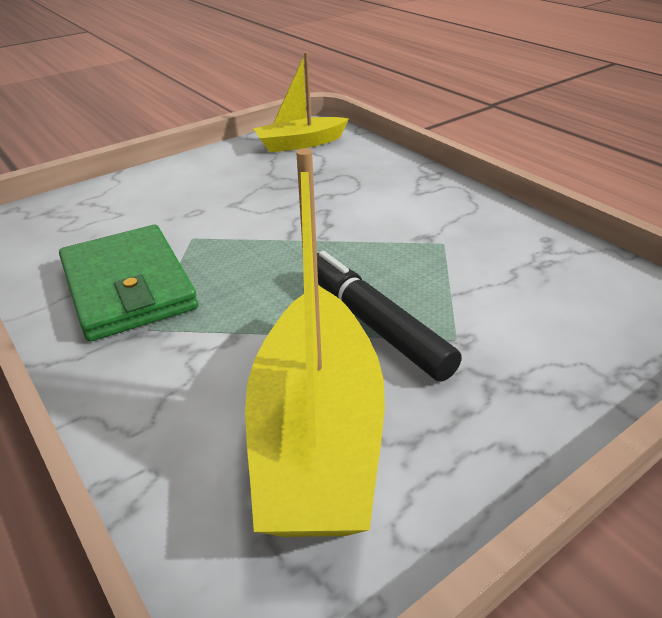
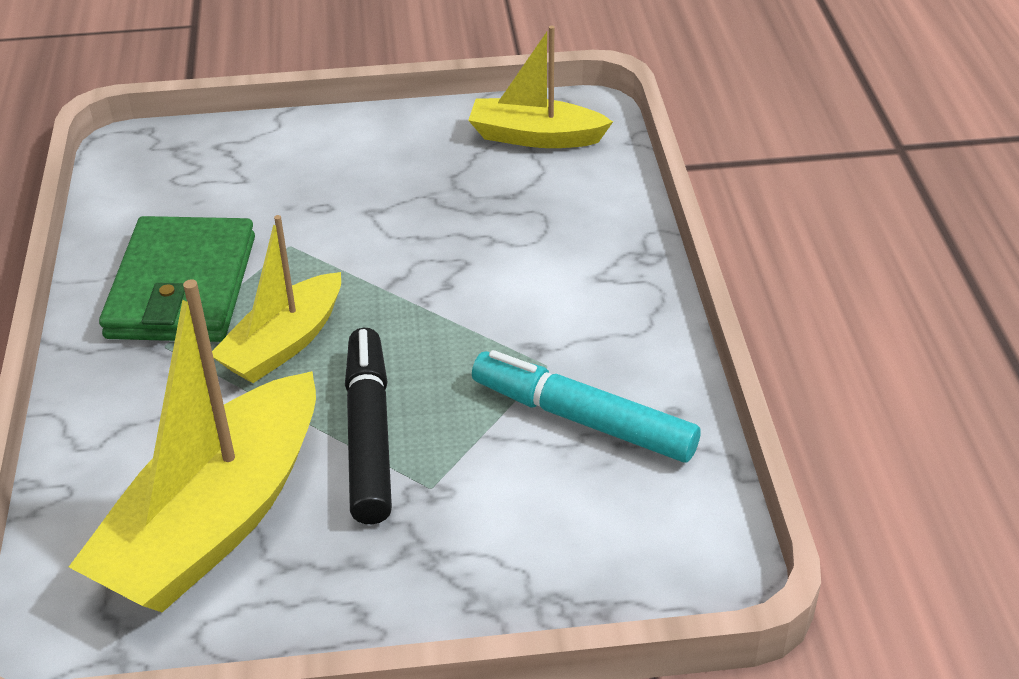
camera: 30 degrees right, 5 degrees up
none -> yellow boat [212,215,341,383]
none -> turquoise marker [472,350,700,463]

